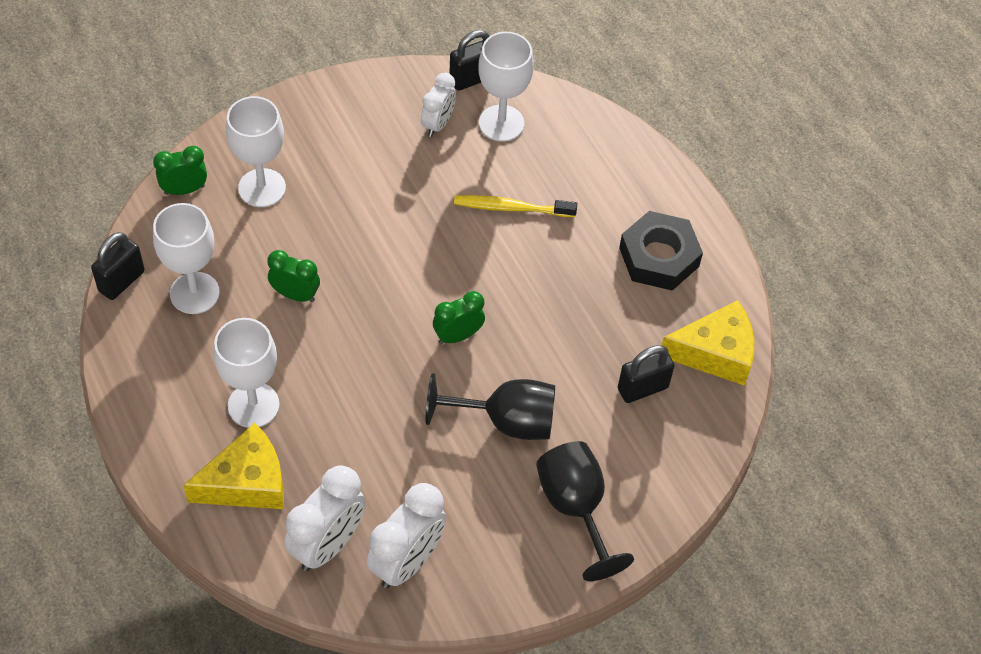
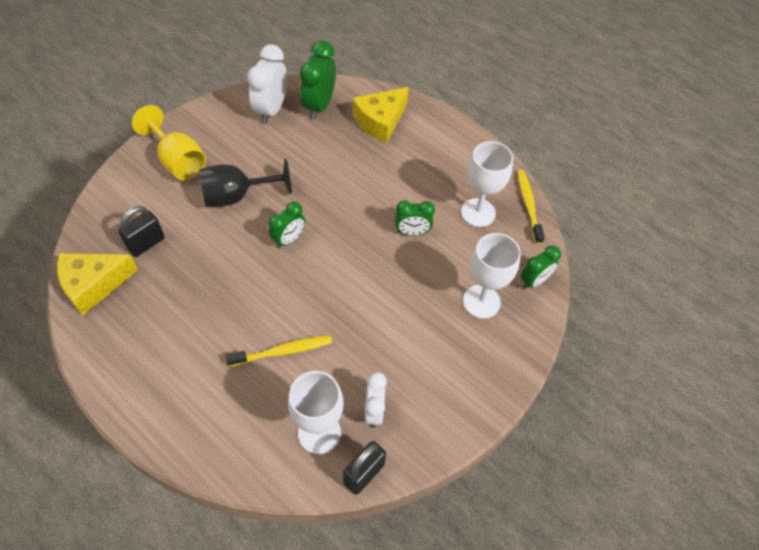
camera: 160 degrees right, 0 degrees up
black padlock [91,232,145,300] -> yellow toothbrush [517,170,545,244]
white goblet [214,318,280,428] -> none
white clock [285,466,365,571] -> green clock [300,41,336,120]
black goblet [536,441,634,581] -> yellow goblet [131,105,206,180]
black nut [619,211,703,291] -> none

